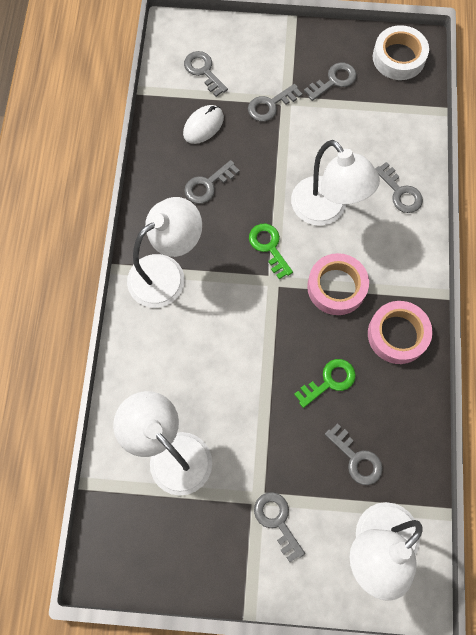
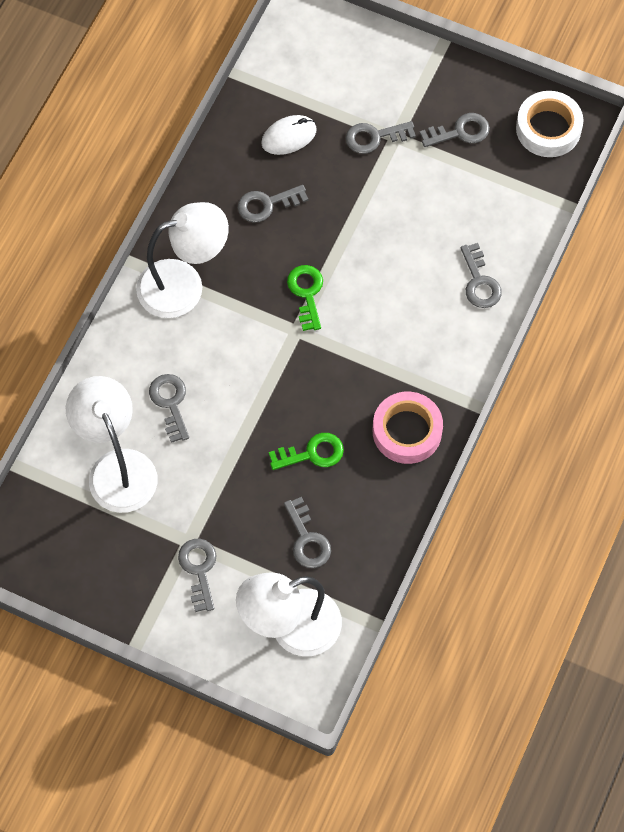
camera: 20 degrees right, 5 degrees down
grey key [184,51,228,97] -> grey key moved to [149,374,189,443]
white lamp [291,140,380,226] -> none
pink tape [307,253,369,315] -> none

